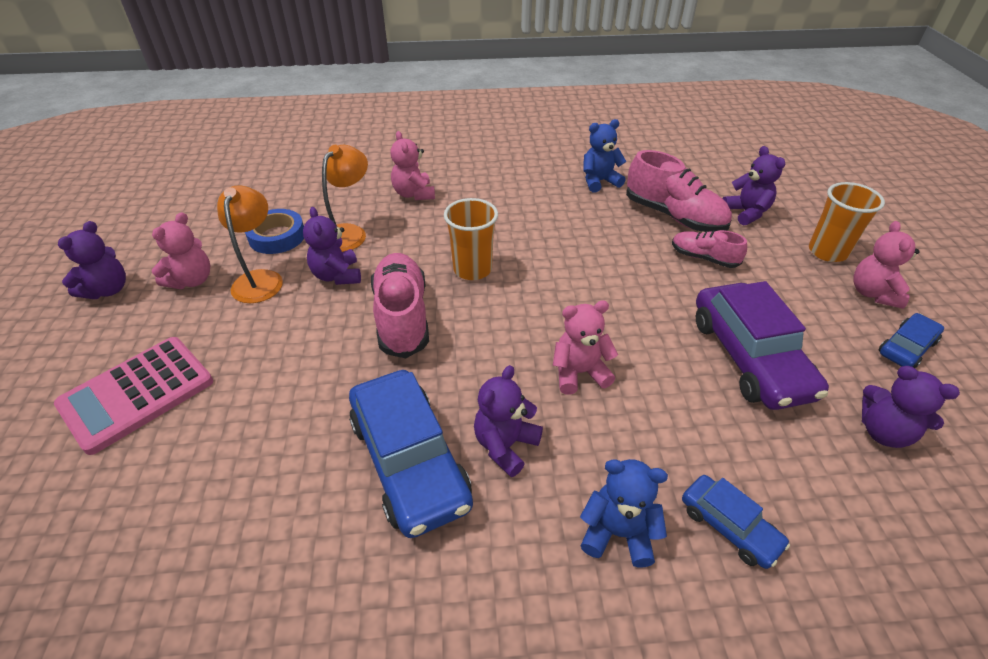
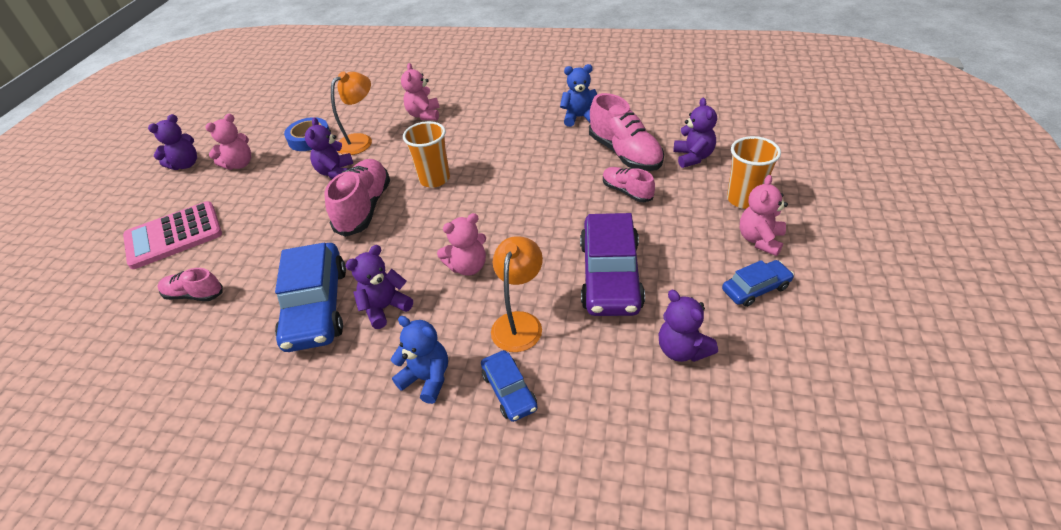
camera: 20 degrees right, 0 degrees up
orange lamp [217,185,283,303] -> orange lamp moved to [491,236,543,352]
pink teddy bear [553,301,618,395] -> pink teddy bear turned 150 degrees clockwise [437,213,486,276]
none -> pink shoe [157,268,223,301]

